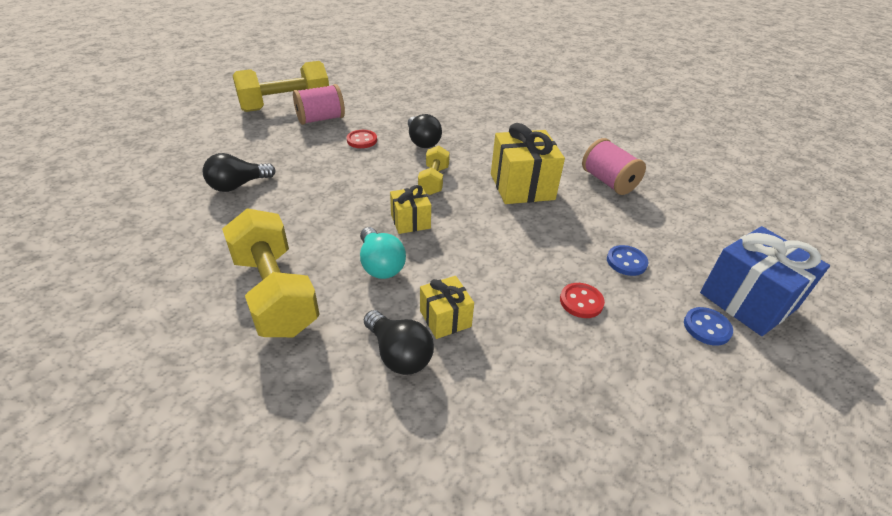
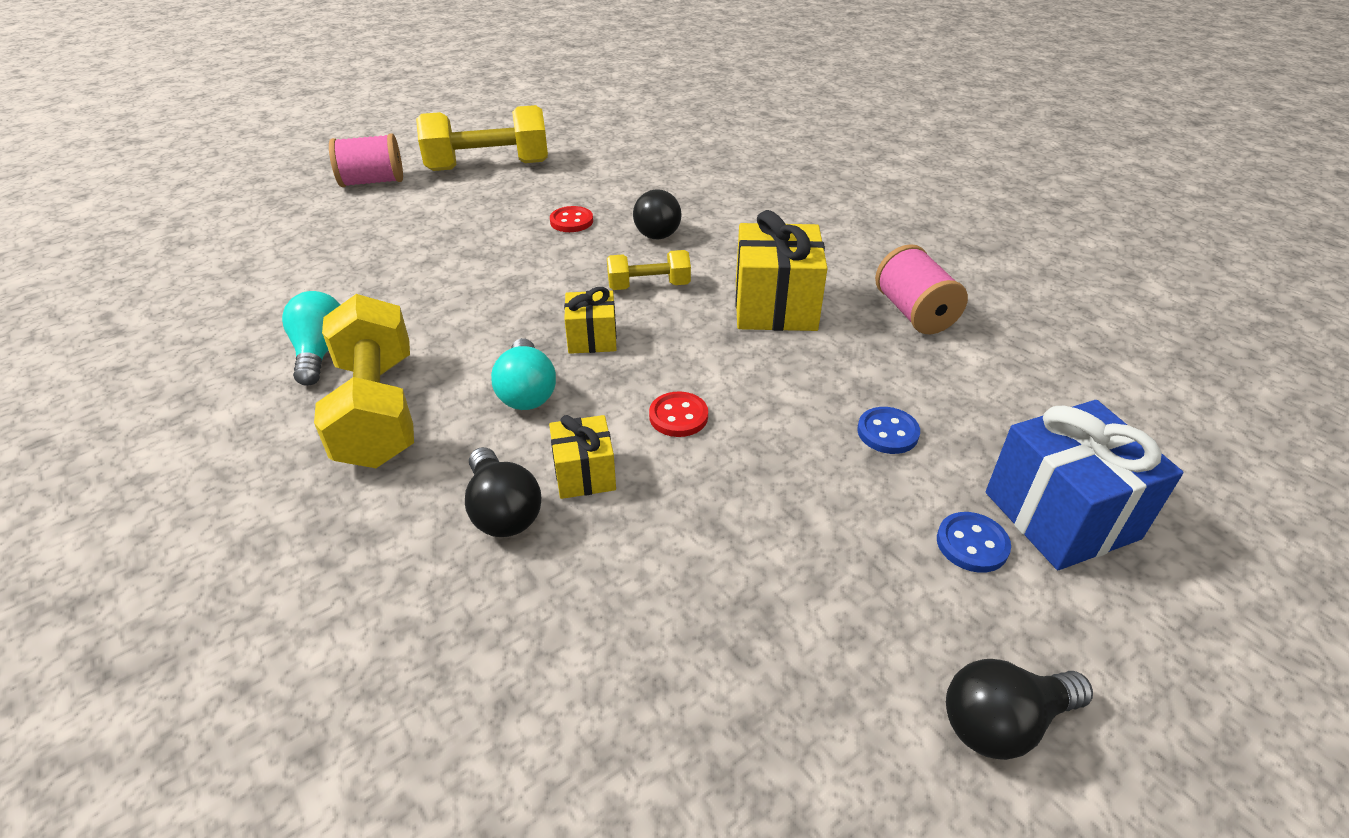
camera: 15 degrees right, 0 degrees up
black light bulb [203,153,276,192] -> black light bulb moved to [946,659,1093,760]
pink spool [293,84,345,125] -> pink spool moved to [329,133,403,187]
yellow dumbbell [418,145,450,195] -> yellow dumbbell turned 60 degrees clockwise [607,250,691,290]
red button [560,283,605,318] -> red button moved to [649,391,708,437]
none -> turquoise light bulb [282,291,340,386]

